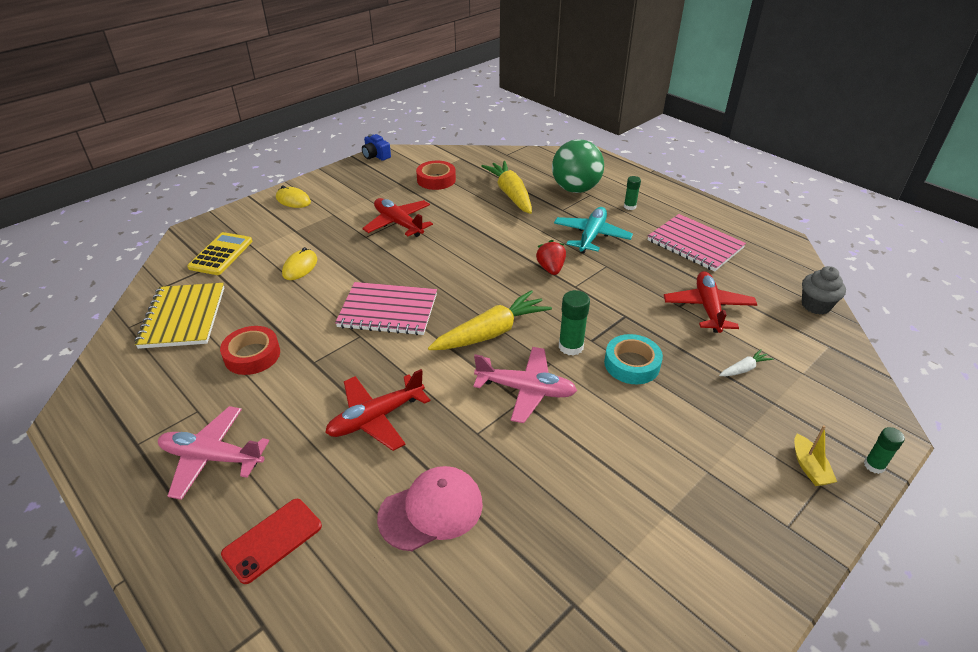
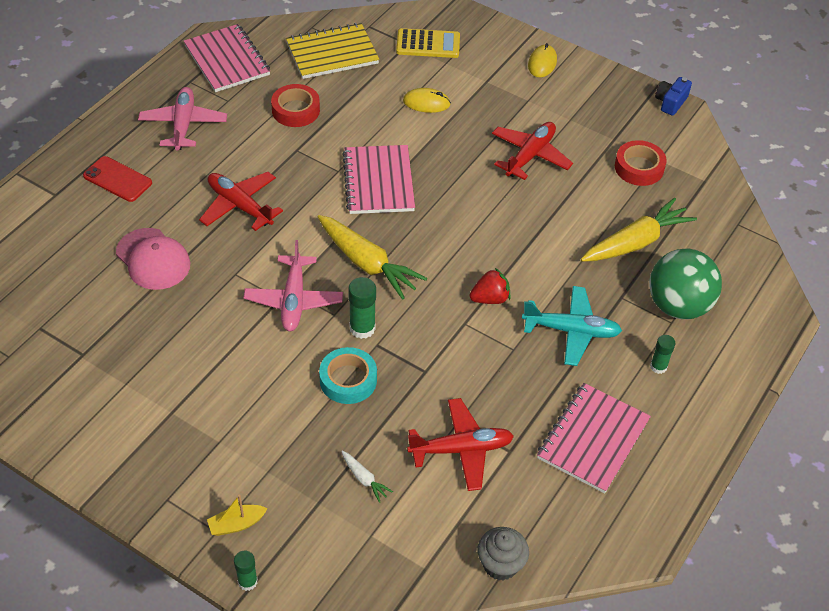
camera: 75 degrees right, 10 degrees up
none -> pink notebook [184,24,270,92]

